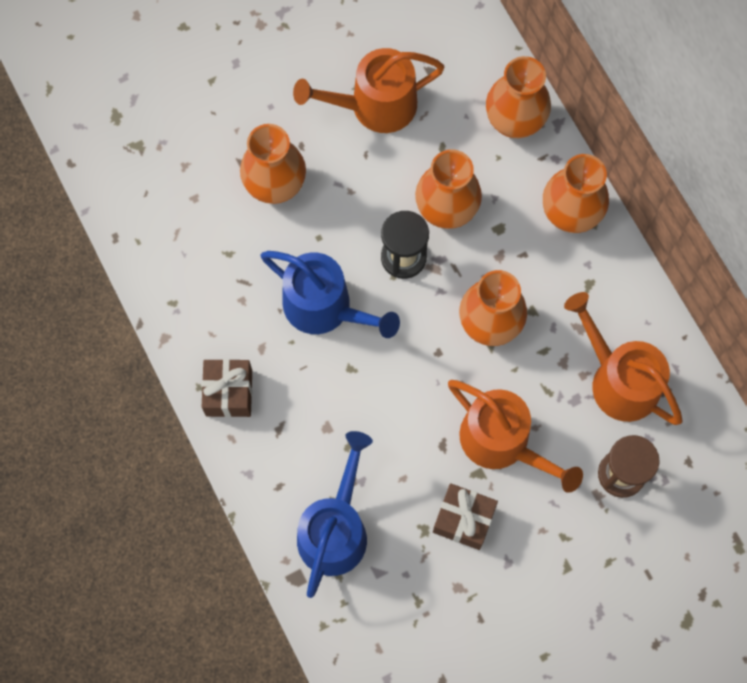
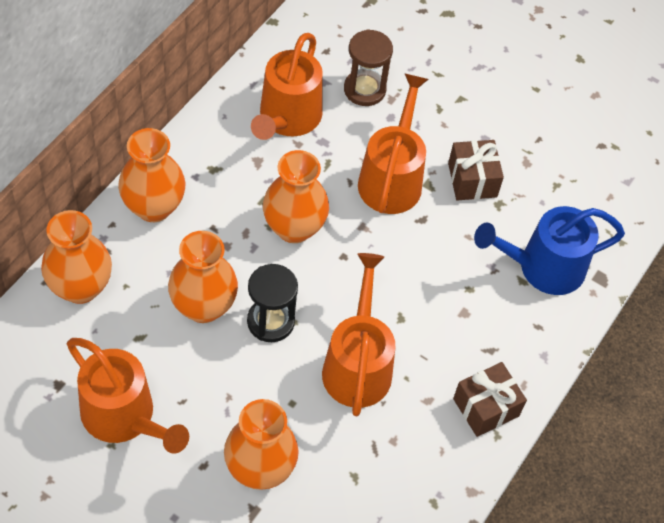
camera: 125 degrees left, 15 degrees down
blue watering can [261,251,400,338] -> orange watering can [322,253,395,416]

